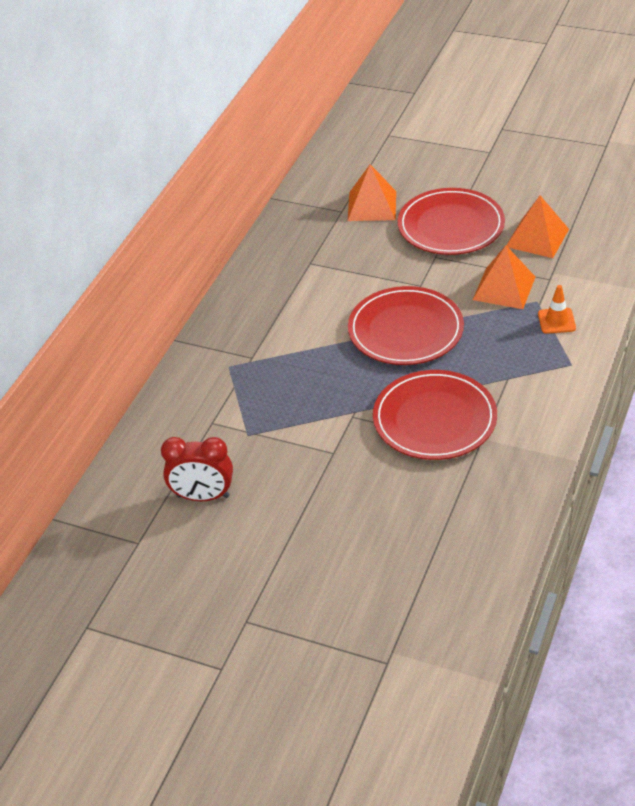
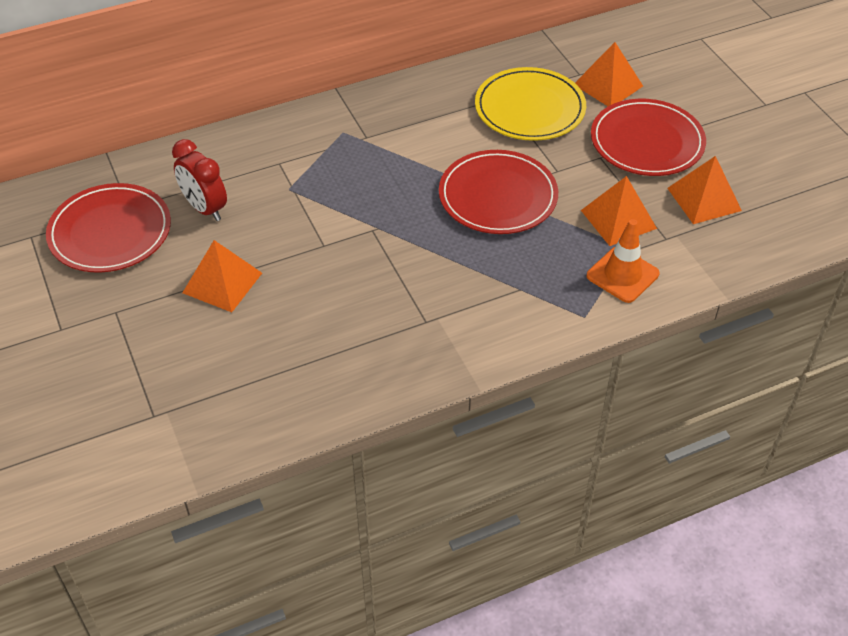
camera: 40 degrees right, 5 degrees up
red plate [373,370,497,460] -> red plate moved to [46,183,171,273]
orange traffic cone [538,285,576,334] -> orange traffic cone [587,219,660,303], size x1.52
none -> orange pyramid [182,240,262,312]
none -> yellow plate [475,67,586,141]

